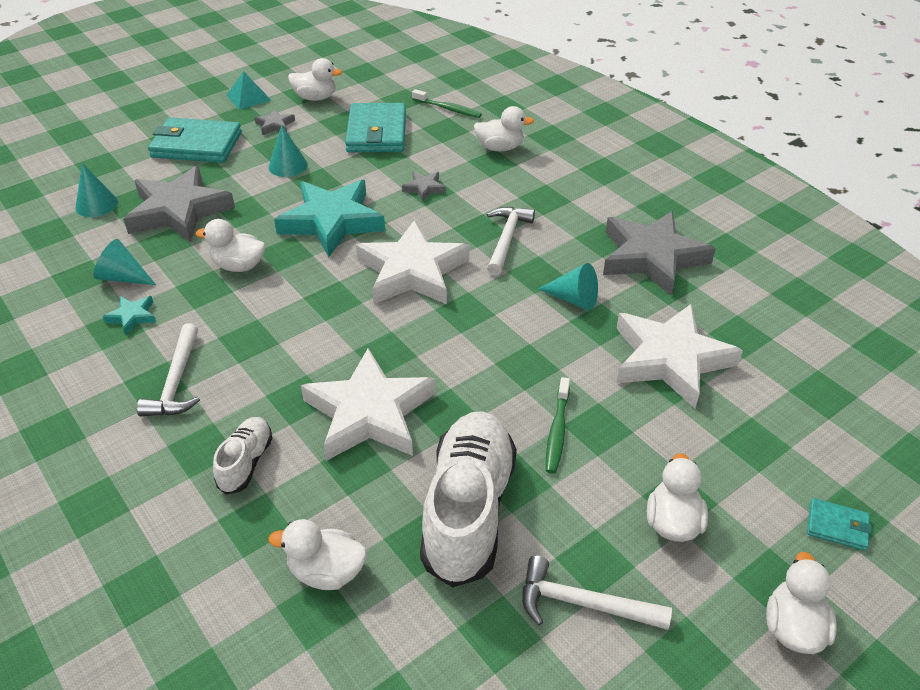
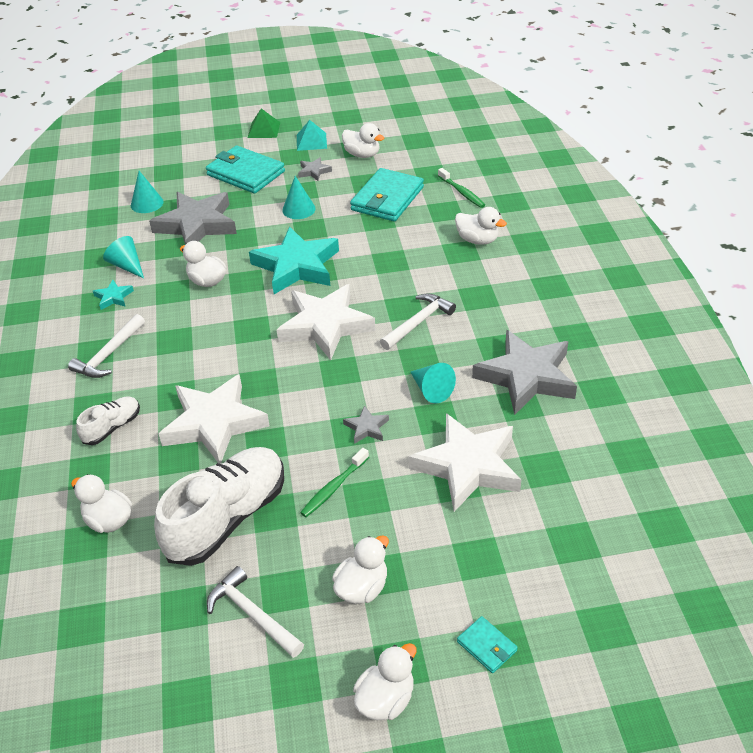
camera: 30 degrees right, 0 degrees up
grey star [402,171,446,202] -> grey star moved to [343,405,389,444]
none -> green pyramid [248,108,280,138]

